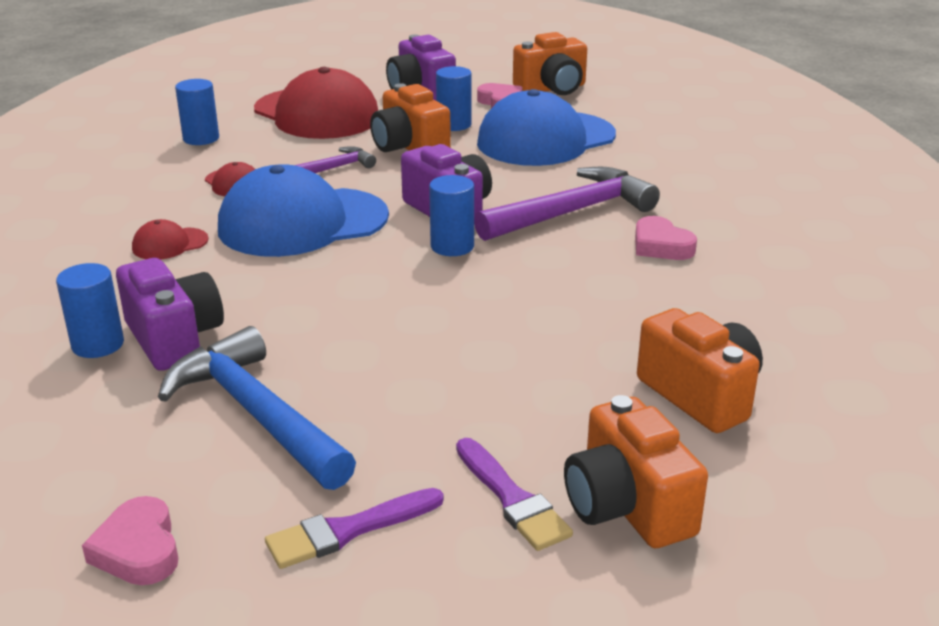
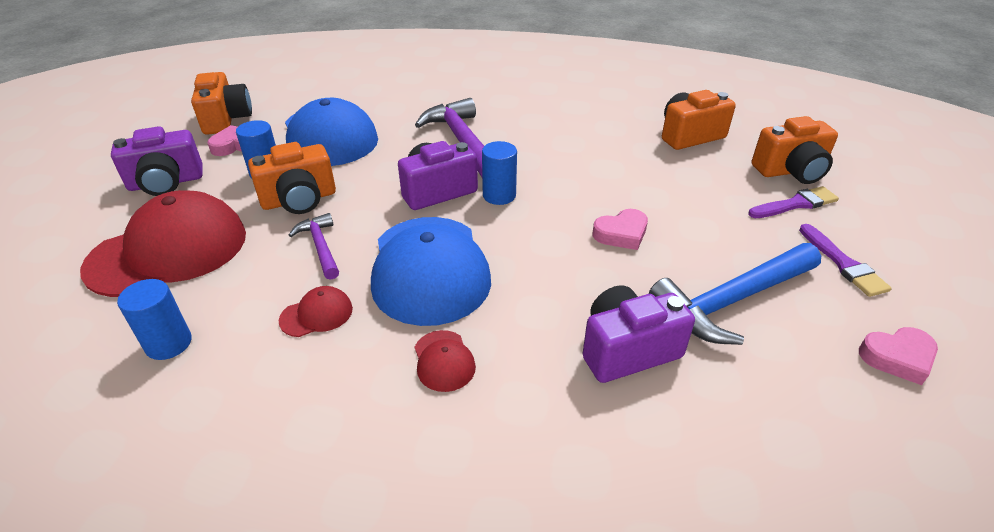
camera: 80 degrees left, 10 degrees up
blue cylinder [56,263,124,358] -> none
pink heart [635,216,697,260] -> pink heart moved to [593,209,648,250]

